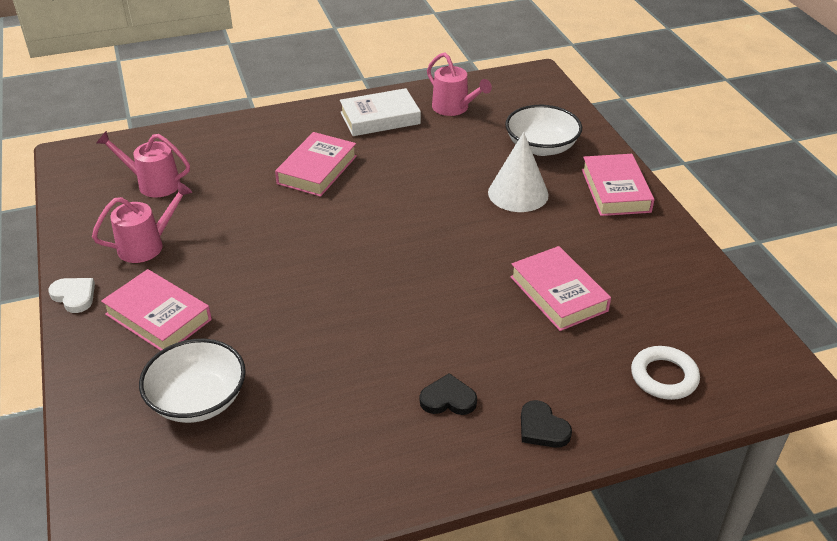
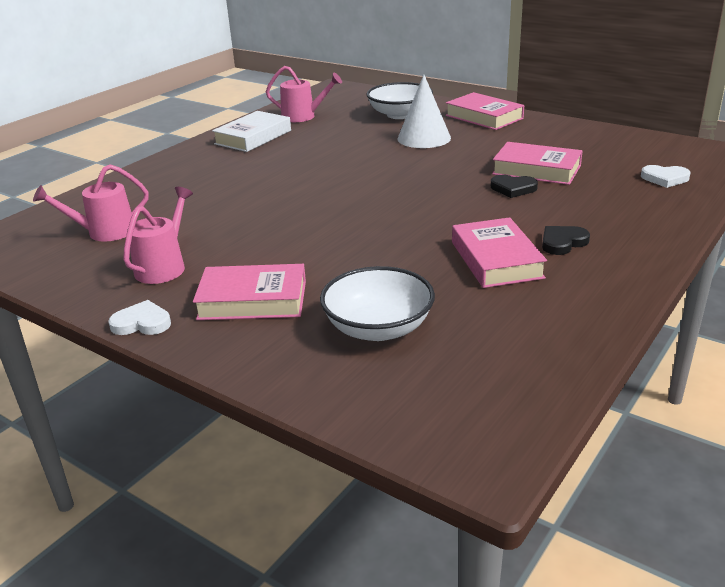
camera: 35 degrees left, 10 degrees down
pink book [275,132,357,197] -> pink book moved to [452,217,547,288]
black heart [521,400,572,448] -> black heart moved to [491,175,538,198]
white ring [631,346,700,400] -> white heart [641,165,691,188]

